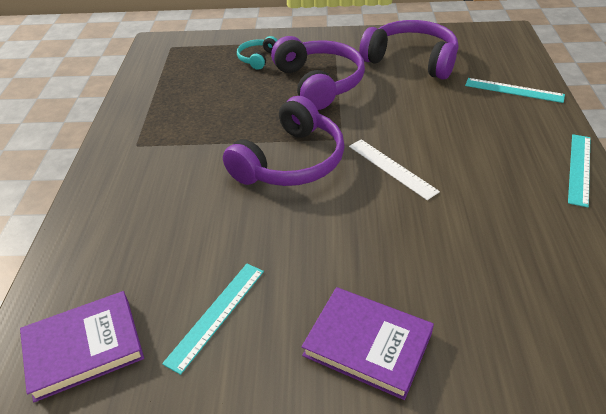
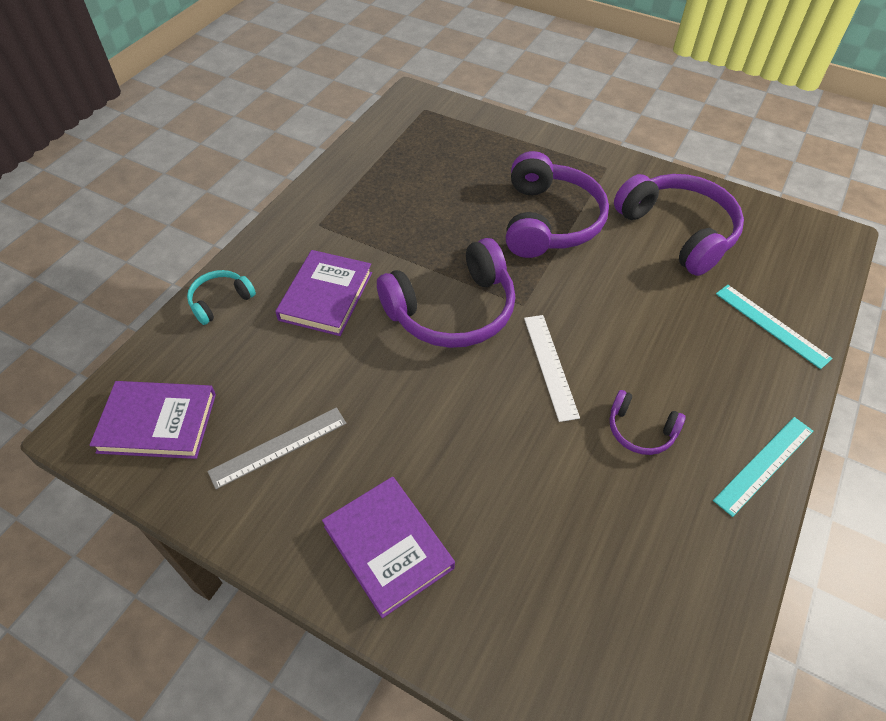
camera: 25 degrees right, 10 degrees up
turquoise ruler [162,264,264,375] -> grey ruler [207,407,347,489]
turquoise headphones [237,36,277,70] -> turquoise headphones moved to [187,270,256,325]
none -> purple book [275,250,372,336]
none -> purple headphones [610,390,686,455]

